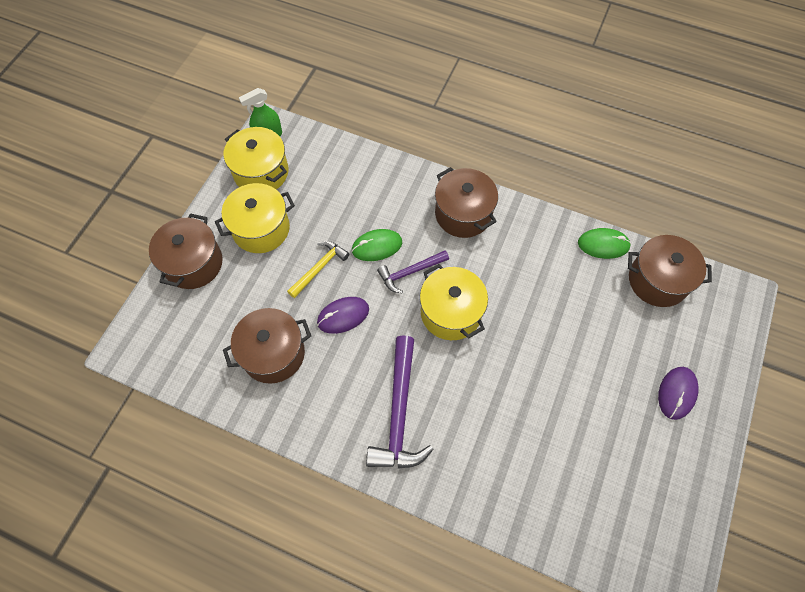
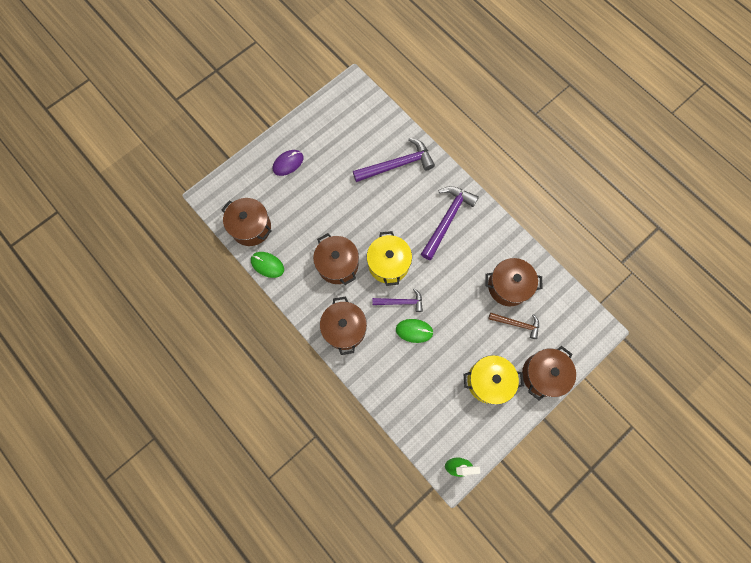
camera: 155 degrees left, 10 degrees up
yellow pot [224,127,289,189] -> none
yellow hammer [287,241,350,298] -> none
purple mouse [317,297,369,334] -> none
none -> brown pot [313,233,359,285]
none -> purple hammer [353,138,435,182]
none -> brown hammer [489,312,539,339]

